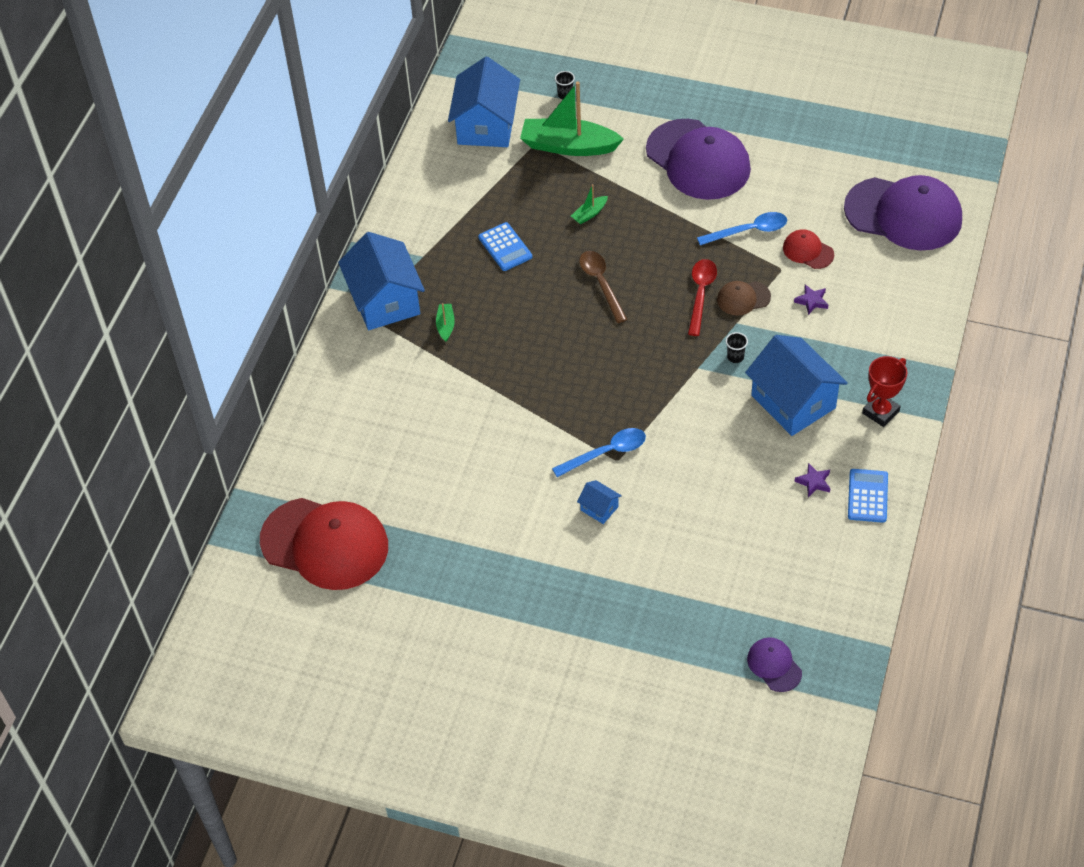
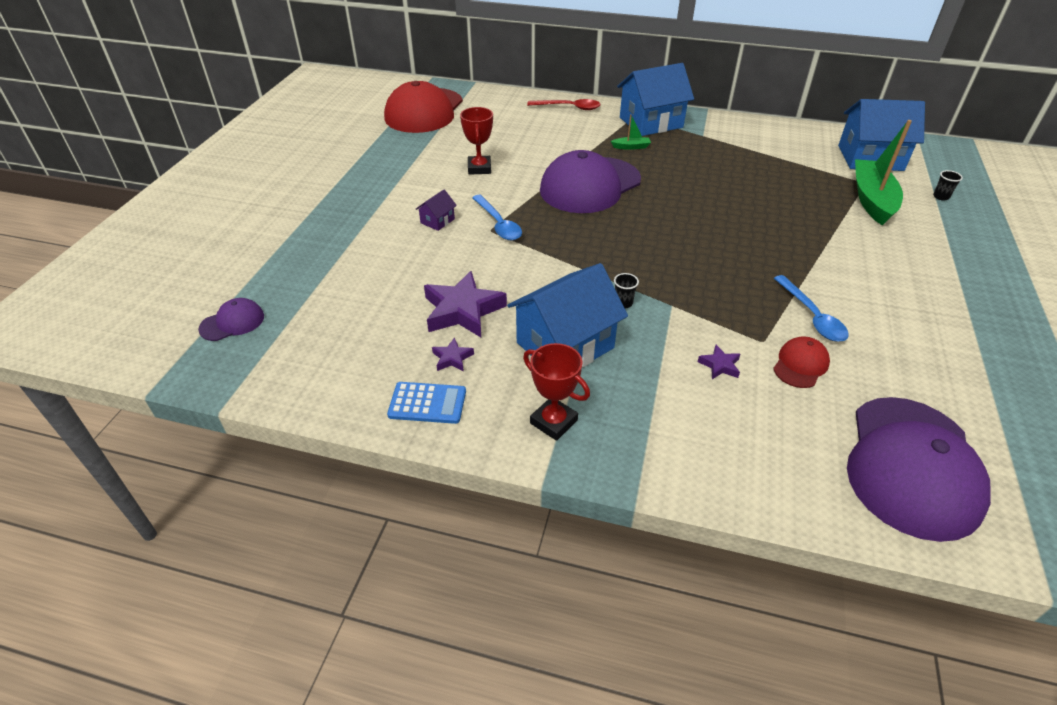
camera: 85 degrees right, 10 degrees down
blue calculator [478,222,532,271] -> none
green boat [571,184,608,224] -> none
blue house [577,480,622,524] -> purple house [416,190,457,231]
brown spoon [579,251,628,323] -> none
purple cap [646,119,751,200] -> purple cap moved to [540,150,641,213]
red spoon [688,259,717,336] -> red spoon moved to [527,99,601,110]
brown cap [717,281,771,316] -> none
none -> purple star [424,271,507,337]
none -> red trophy [460,107,493,175]

